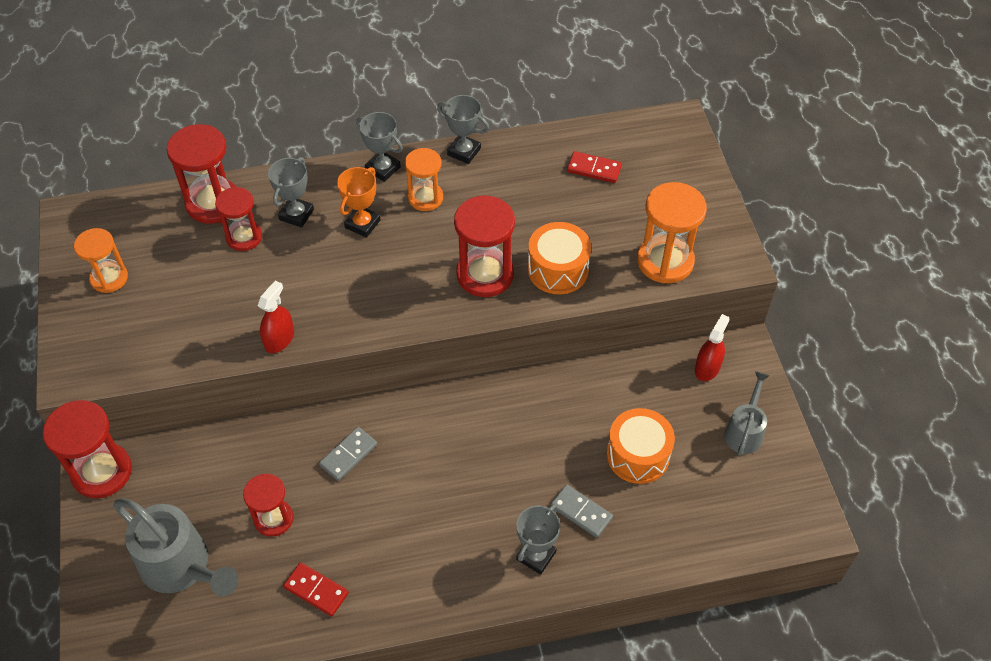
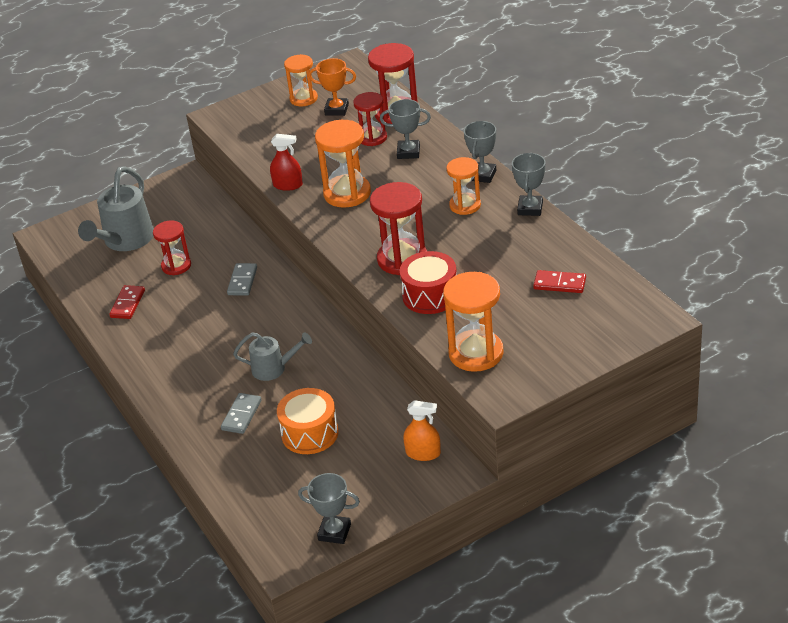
camera: 75 degrees right, 15 degrees down
red hourglass [43,400,132,498] -> none
grey domino [319,427,377,481] -> grey domino turned 75 degrees clockwise [227,263,257,295]
orange trophy [337,167,380,238] -> orange trophy moved to [308,58,356,116]
grey trophy [516,504,560,575] -> grey trophy moved to [298,473,360,544]
orange drum [528,222,591,294] -> red drum [400,251,457,314]
red domino [567,151,622,183] -> red domino turned 75 degrees counterclockwise [533,270,586,293]
red spray bottle [695,314,729,381] -> orange spray bottle [403,400,441,461]
grey watering can [724,371,770,456] -> grey watering can moved to [233,332,312,381]
none -> orange hourglass [315,120,371,208]

